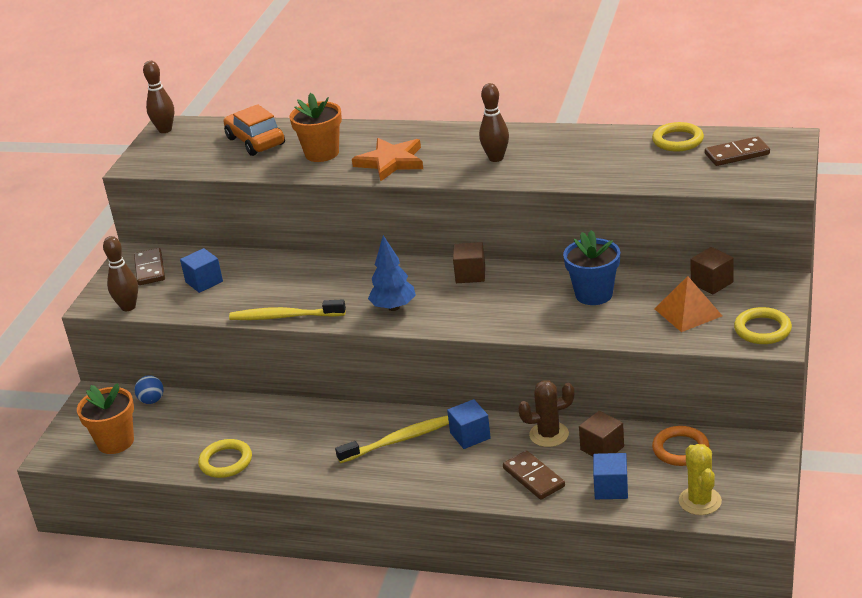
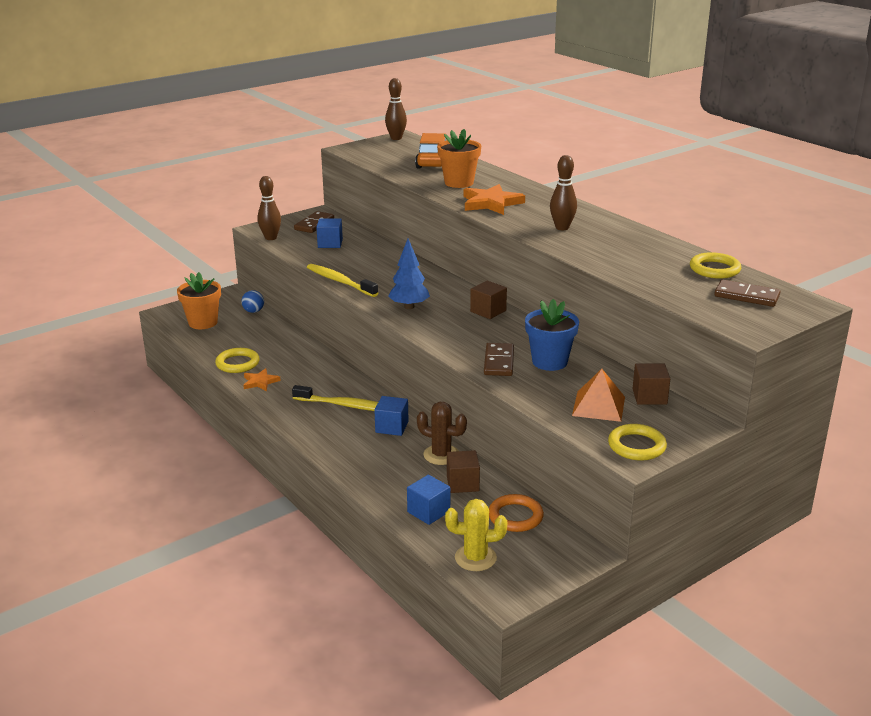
camera: 35 degrees right, 5 degrees down
brown domino [503,451,565,500] -> brown domino moved to [484,343,514,376]
yellow cactus [679,444,722,515] -> yellow cactus turned 60 degrees clockwise [445,499,507,571]
none -> orange star [243,368,281,391]

